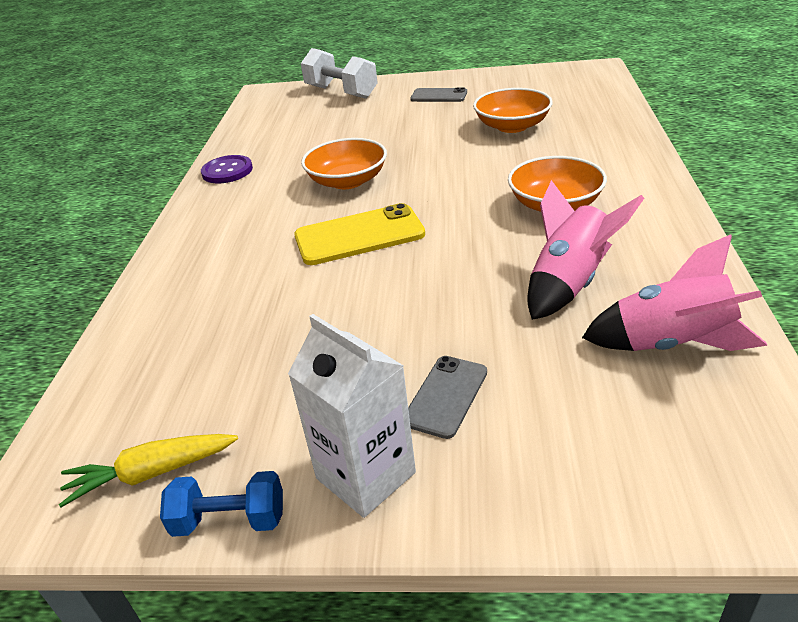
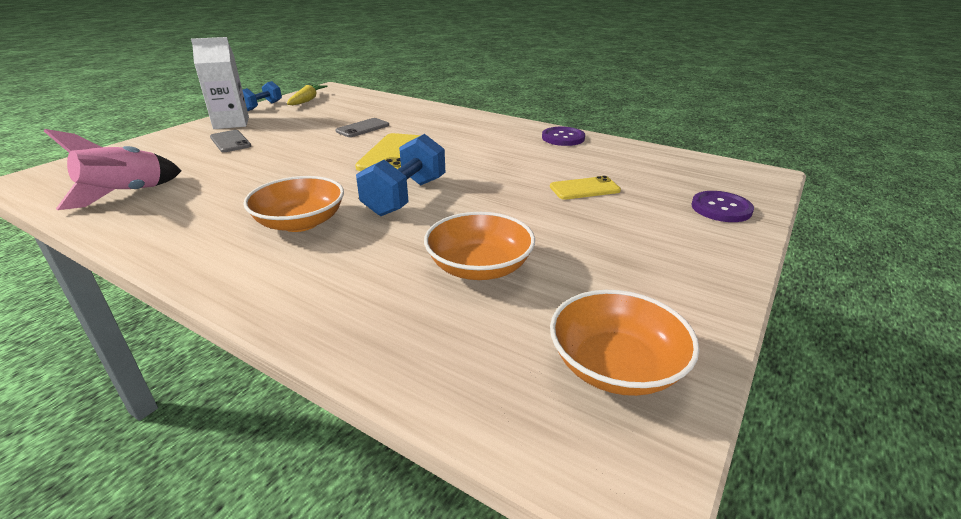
camera: 115 degrees right, 5 degrees down
white dumbbell [301,48,378,99] -> purple button [691,191,754,222]
orange bowl [301,138,387,189] -> orange bowl moved to [550,290,700,396]
grey phone [410,87,467,102] -> grey phone moved to [335,118,389,137]
pink rocket [527,180,644,320] -> none
none -> blue dumbbell [356,134,445,216]
none -> yellow phone [550,176,621,200]

